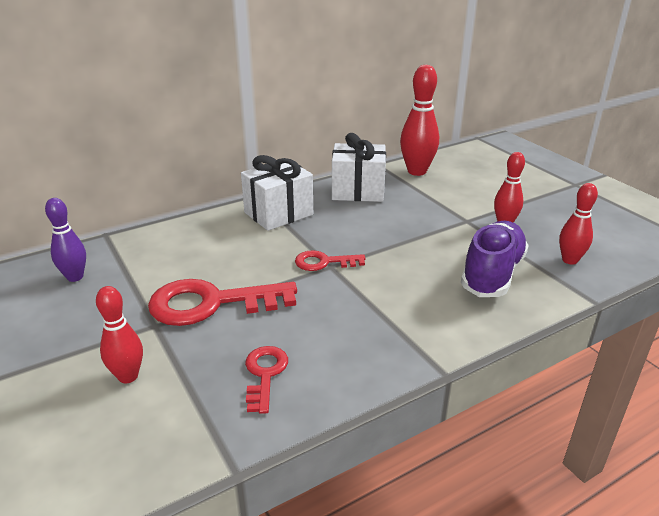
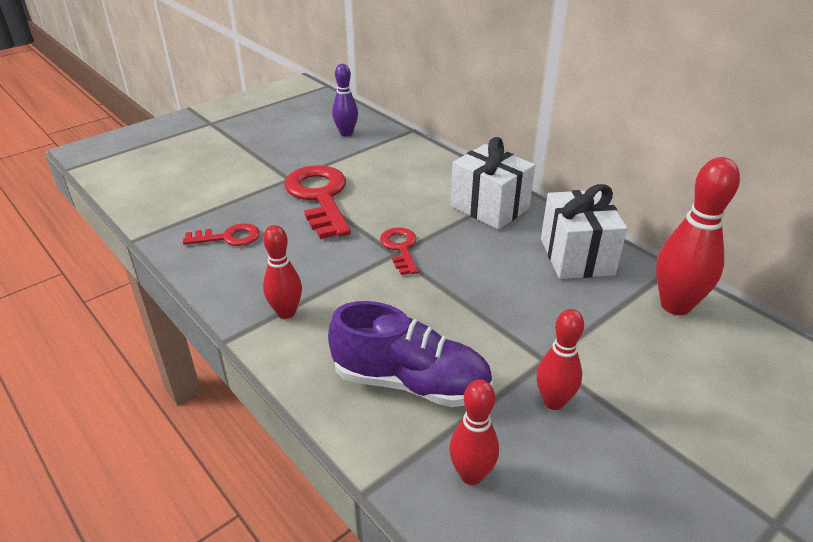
camera: 80 degrees right, 5 degrees up
red bowling pin [96,286,143,383] -> red bowling pin moved to [263,225,302,319]

